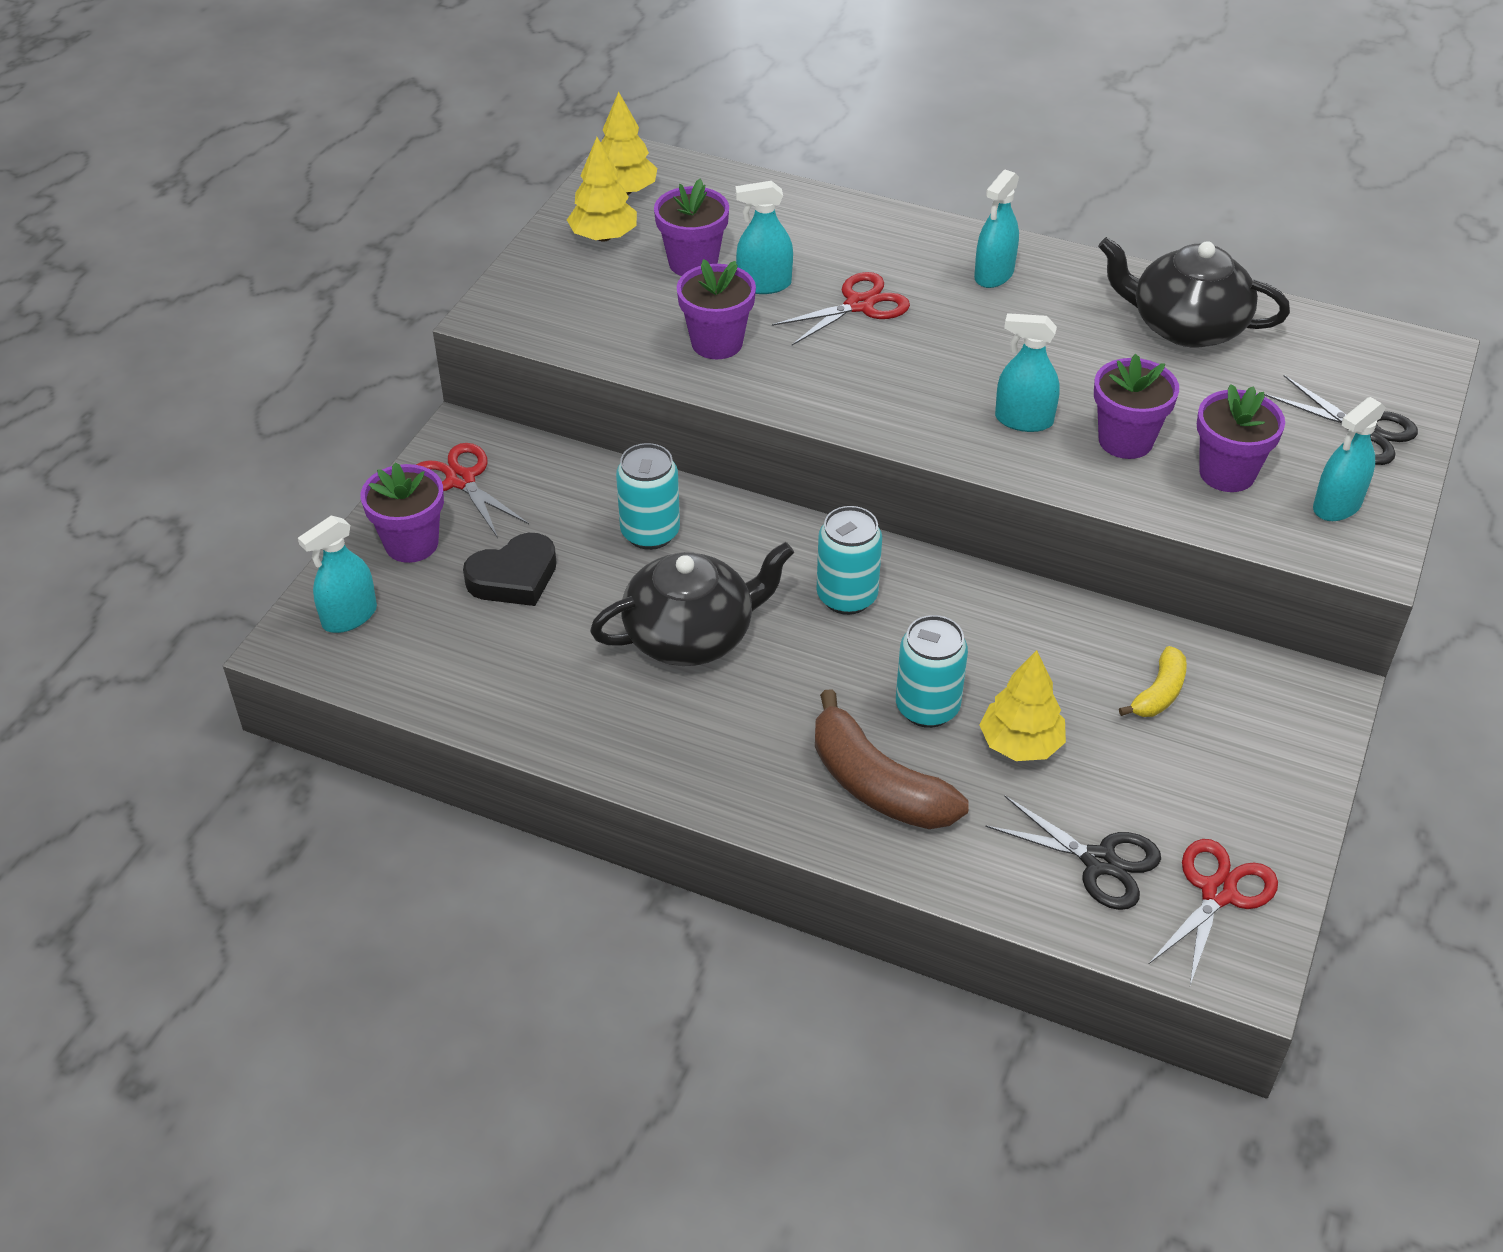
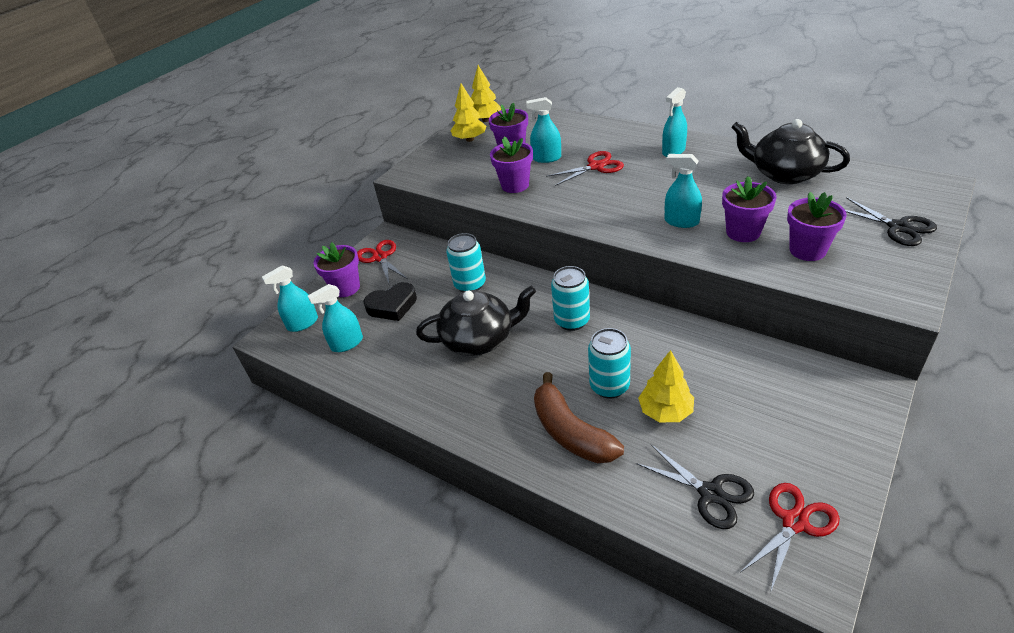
camera: 15 degrees right, 5 degrees down
yellow banana [1119,646,1187,717] -> none
turquoise spray bottle [1313,397,1386,521] -> turquoise spray bottle moved to [308,284,363,352]

